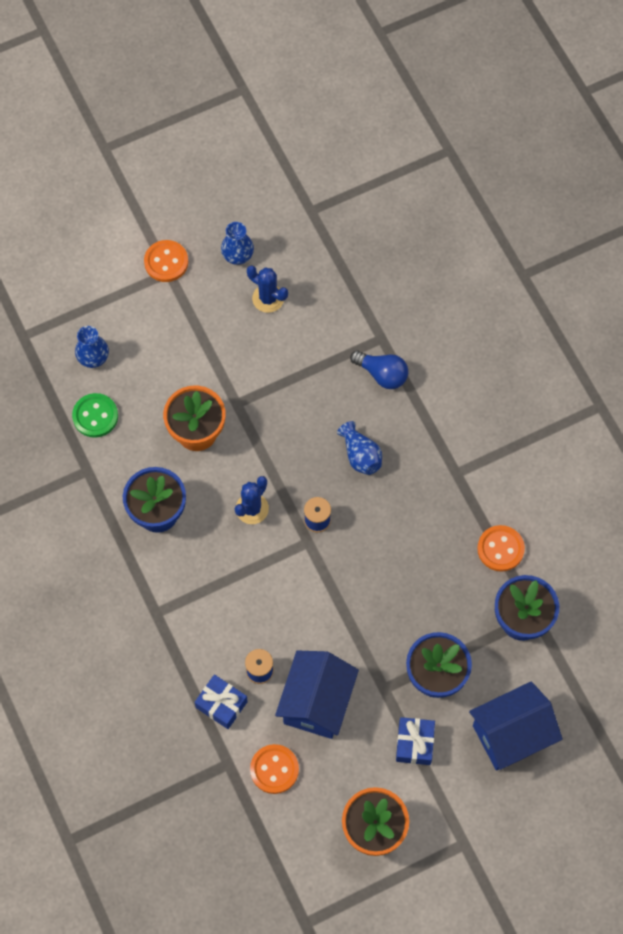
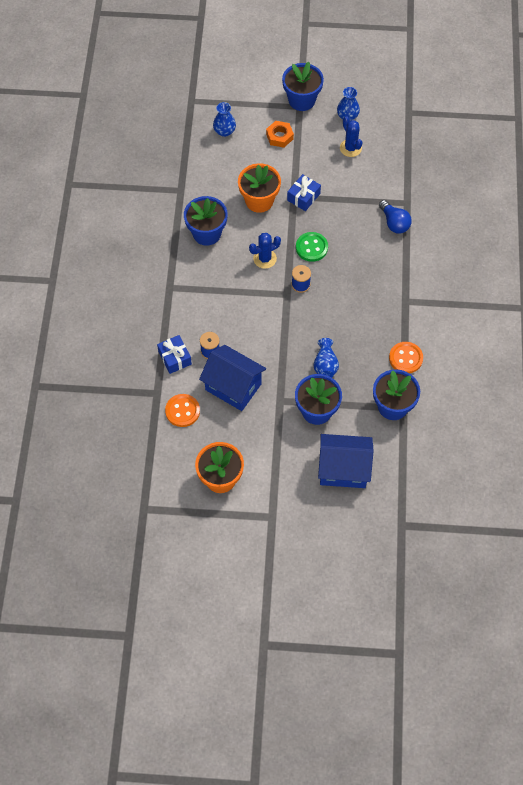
camera: 30 degrees right, 5 degrees down
green button [72,393,118,438] -> green button moved to [296,232,328,262]
orange button [144,240,188,282] -> blue flower pot [282,62,324,111]
blue house [275,650,359,739] -> blue house turned 75 degrees clockwise [199,345,266,411]
blue vase [337,421,382,475] -> blue vase moved to [314,338,339,378]
blue gift [396,717,435,765] -> blue gift moved to [287,174,321,211]
none -> orange nut [266,121,294,148]

